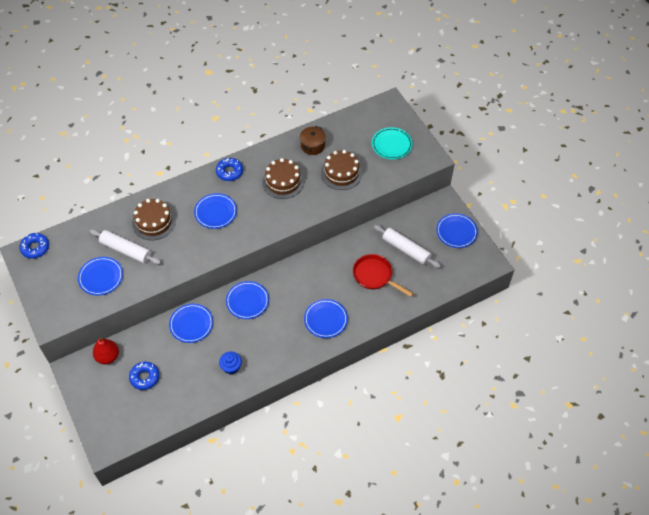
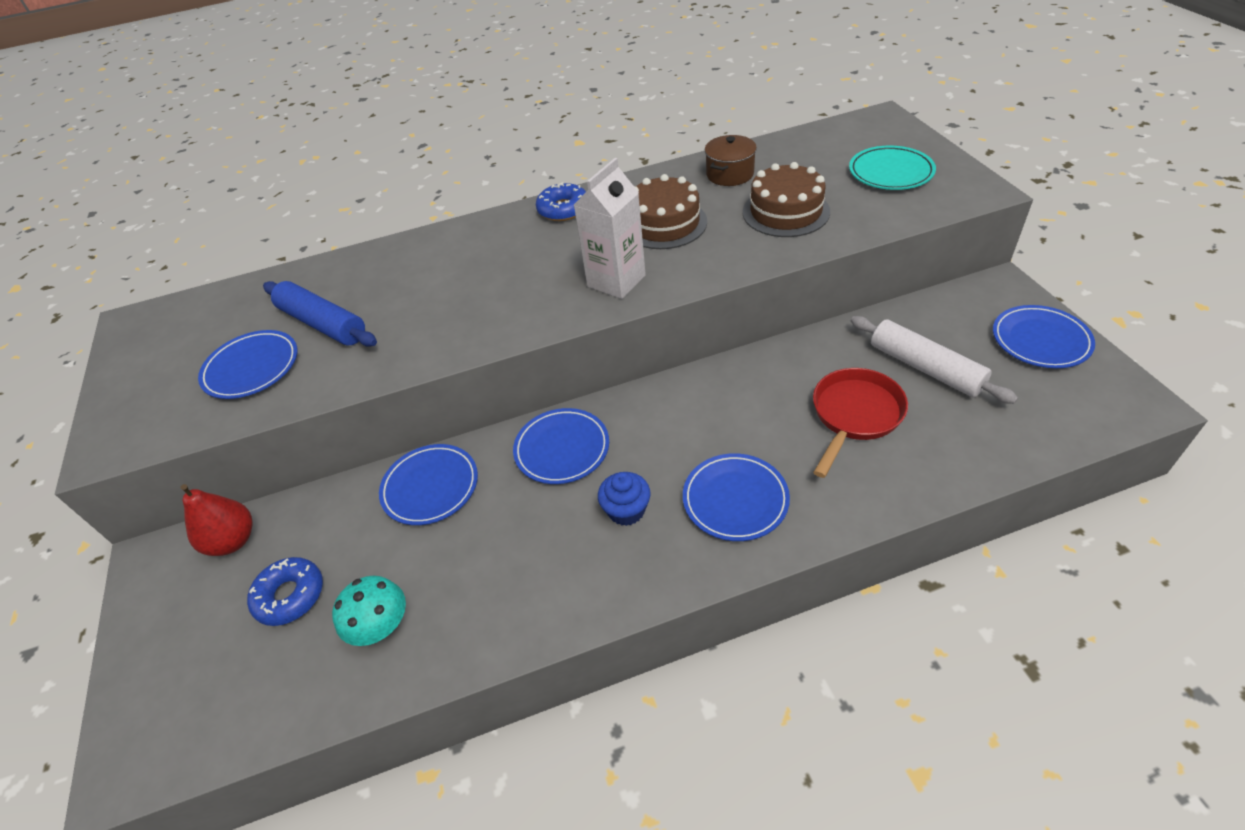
camera: 15 degrees right, 10 degrees down
blue donut [19,233,49,259] -> none
white rolling pin [89,229,161,265] -> blue rolling pin [263,281,377,347]
brown cake [132,199,176,240] -> none
blue plate [194,193,237,229] -> none
blue cupcake [219,352,242,374] -> blue cupcake moved to [598,472,651,526]
red pan [353,254,414,297] -> red pan turned 75 degrees clockwise [813,368,908,478]
none -> turquoise mushroom [332,576,406,646]
none -> white carton [574,158,646,299]

